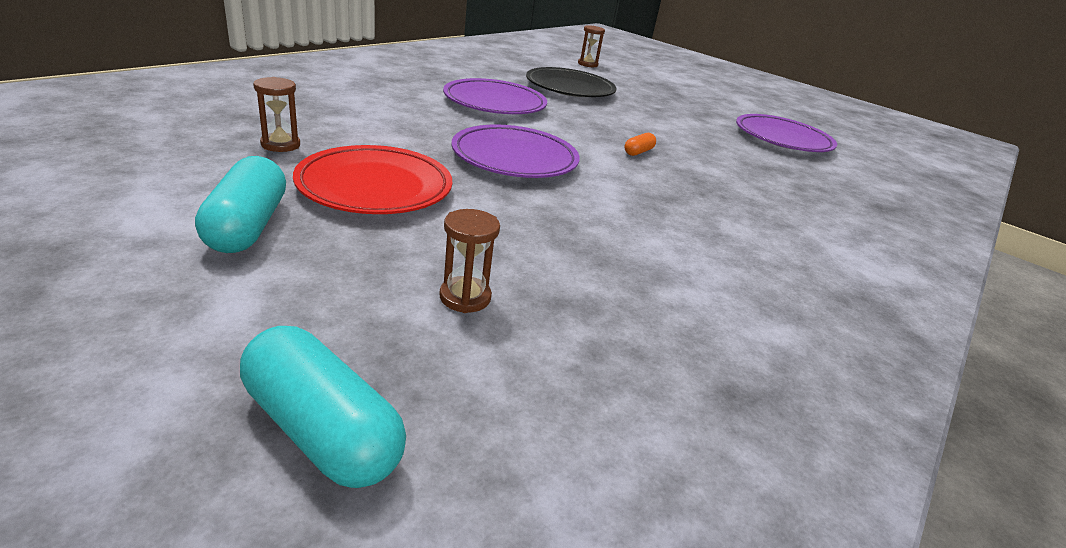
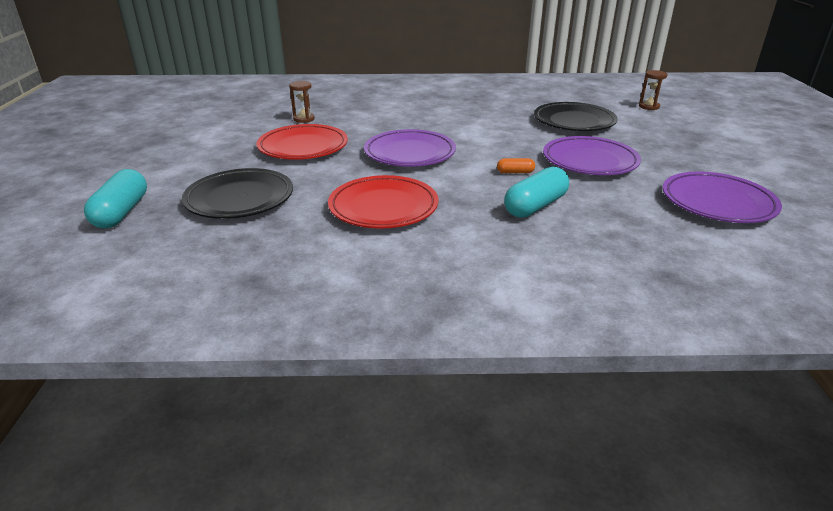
camera: 55 degrees right, 0 degrees up
turquoise capsule [195,156,286,253] -> turquoise capsule moved to [504,167,569,218]
brown hourglass [439,209,500,313] -> black plate [182,168,293,219]
purple plate [443,78,547,114] -> purple plate moved to [543,136,641,175]
none -> red plate [328,175,439,229]

